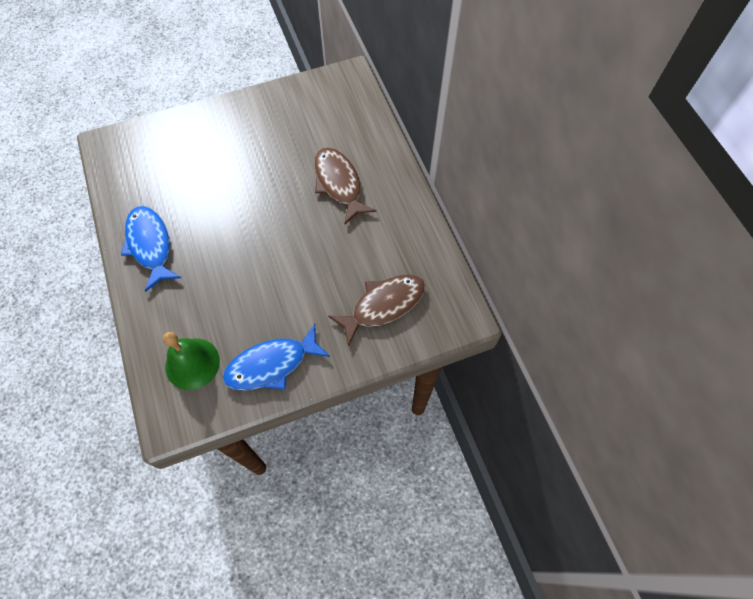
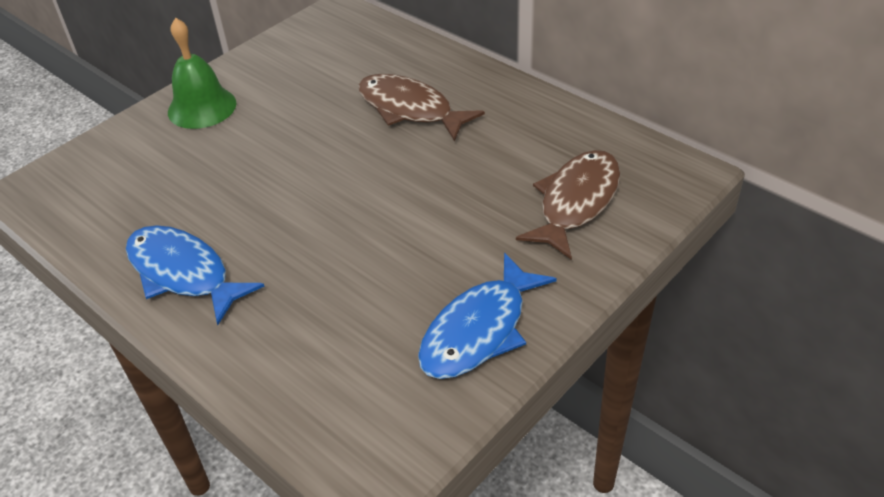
camera: 25 degrees left, 20 degrees down
green bell [163,332,220,390] -> green bell moved to [168,18,236,129]

